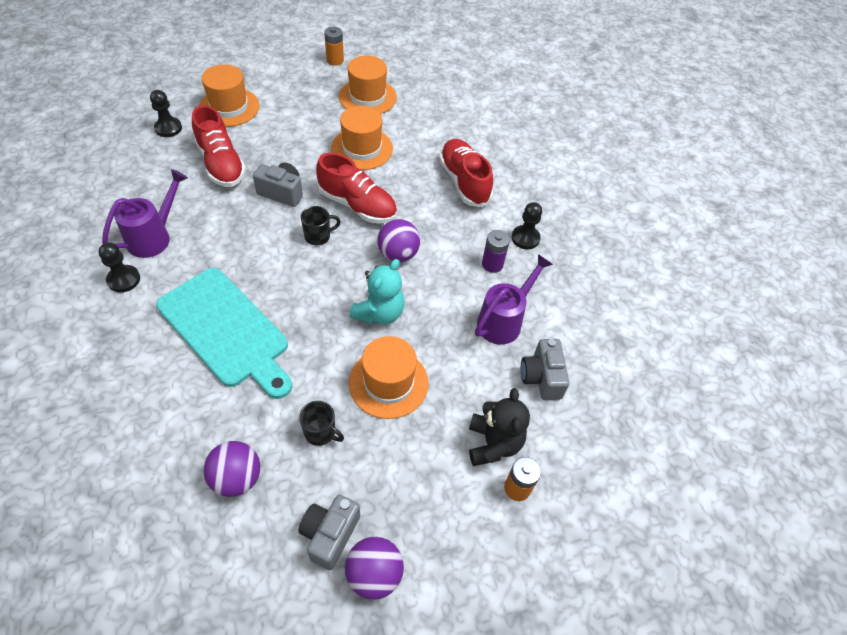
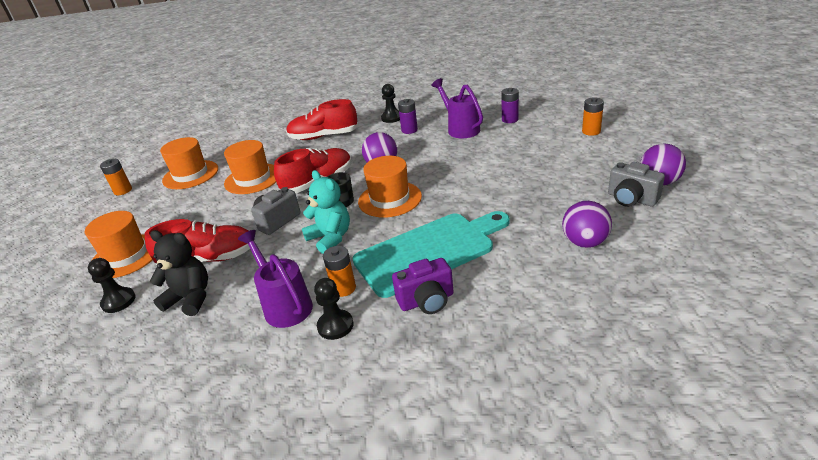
camera: 65 degrees left, 20 degrees down
black mug [299,401,344,446] -> none
orange hat [349,336,428,419] -> orange hat moved to [358,156,422,217]
turquoise teddy bear [350,259,405,325] -> turquoise teddy bear moved to [302,170,350,254]
black teddy bear [469,388,530,466] -> black teddy bear moved to [150,230,208,316]
grey camera [521,339,569,400] -> purple battery [501,88,519,123]
none -> orange battery [323,246,356,297]
none -> purple camera [392,258,454,314]

